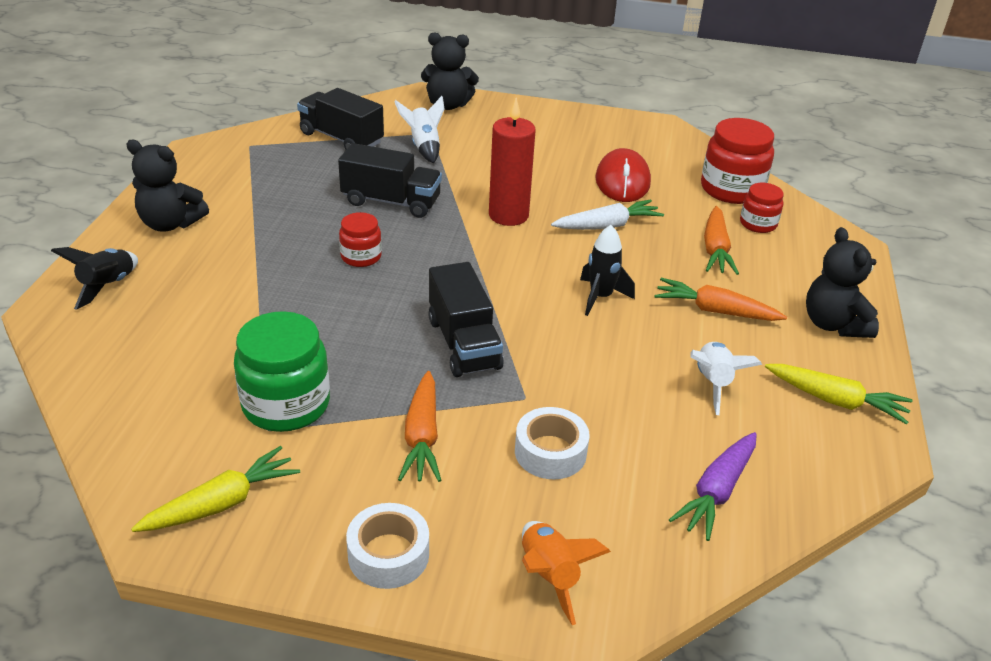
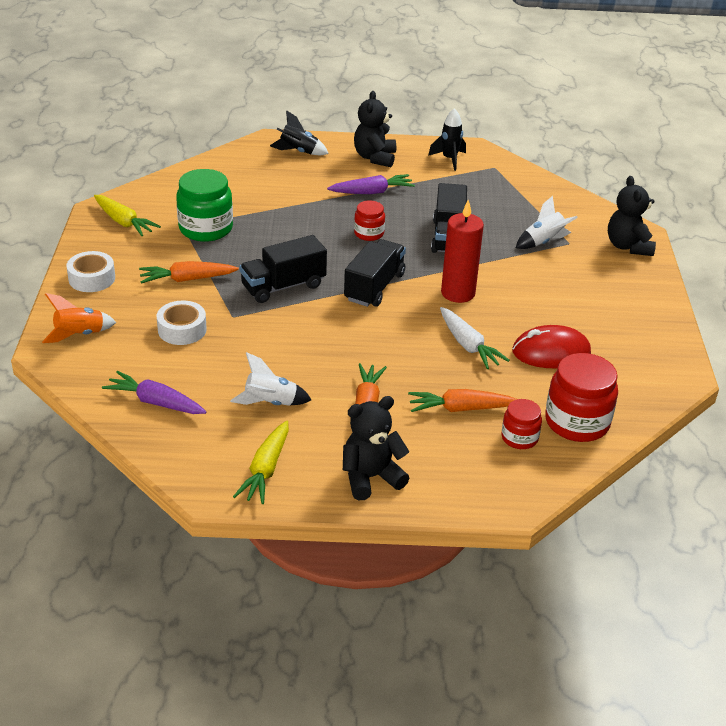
camera: 80 degrees right, 0 degrees up
black truck [297,88,384,150] -> black truck moved to [344,239,406,307]
black rocket [580,225,635,316] -> black rocket moved to [428,108,466,171]
none -> purple carrot [327,174,415,194]

